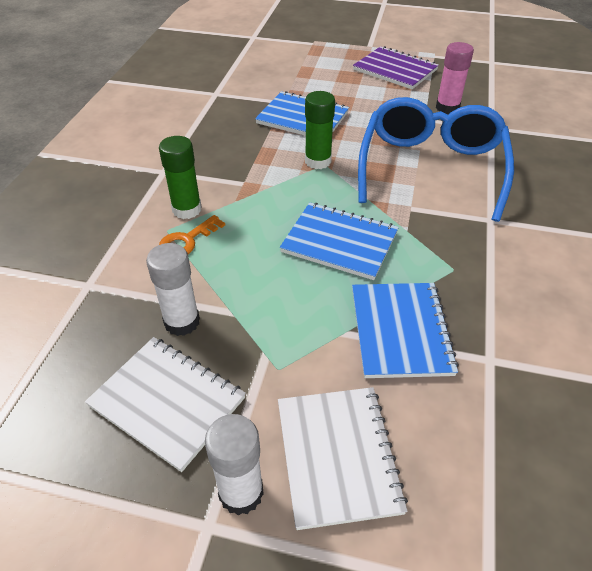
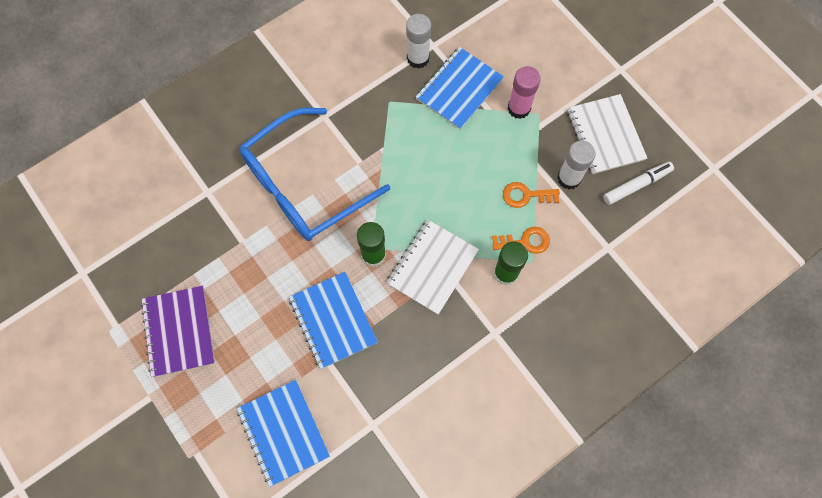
camera: 140 degrees left, 25 degrees up
white glue stick [205,414,264,515] -> white glue stick moved to [406,14,431,69]
white notebook [278,387,408,530] -> white notebook moved to [386,220,479,315]
blue notebook [280,202,399,280] -> blue notebook moved to [237,380,330,487]
pink glue stick [436,42,474,114] -> pink glue stick moved to [508,66,541,119]
none -> orange key [503,182,560,208]
none -> white marker [603,162,674,205]

